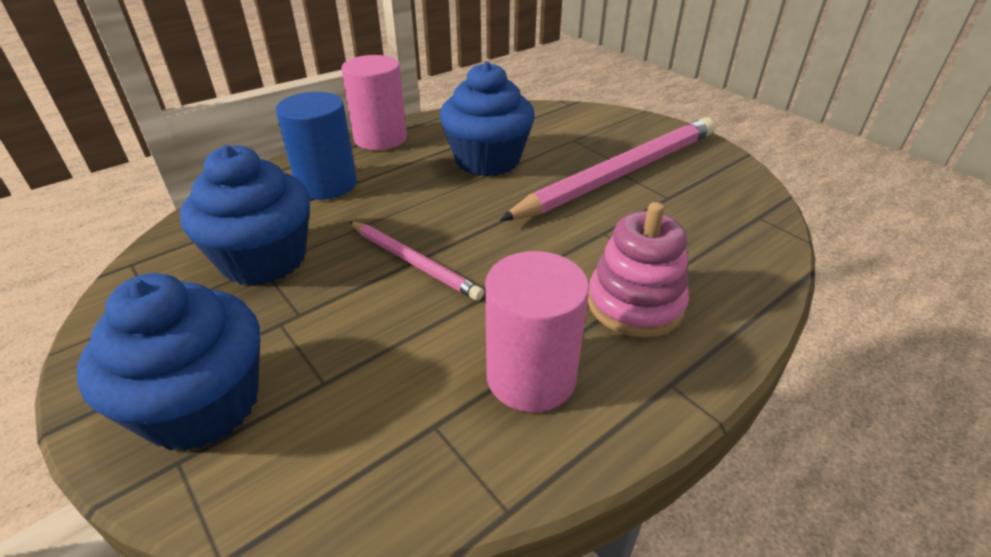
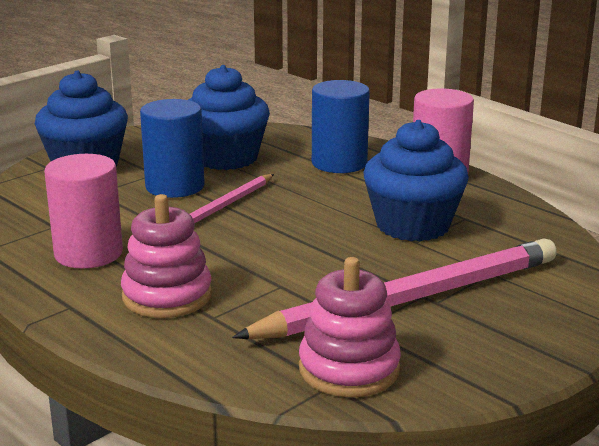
camera: 85 degrees right, 15 degrees down
pink pencil [500,117,715,221] -> pink pencil turned 75 degrees counterclockwise [232,239,557,339]
none -> blue cylinder [140,99,205,198]
none -> pink stacking toy [299,257,401,397]

